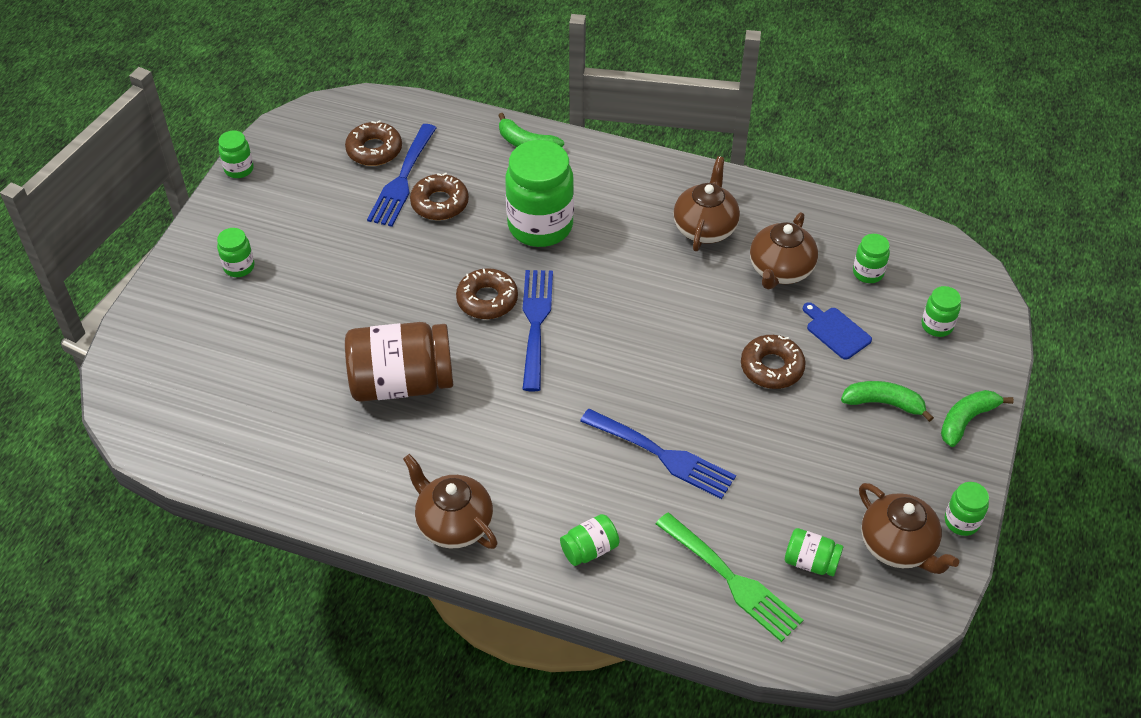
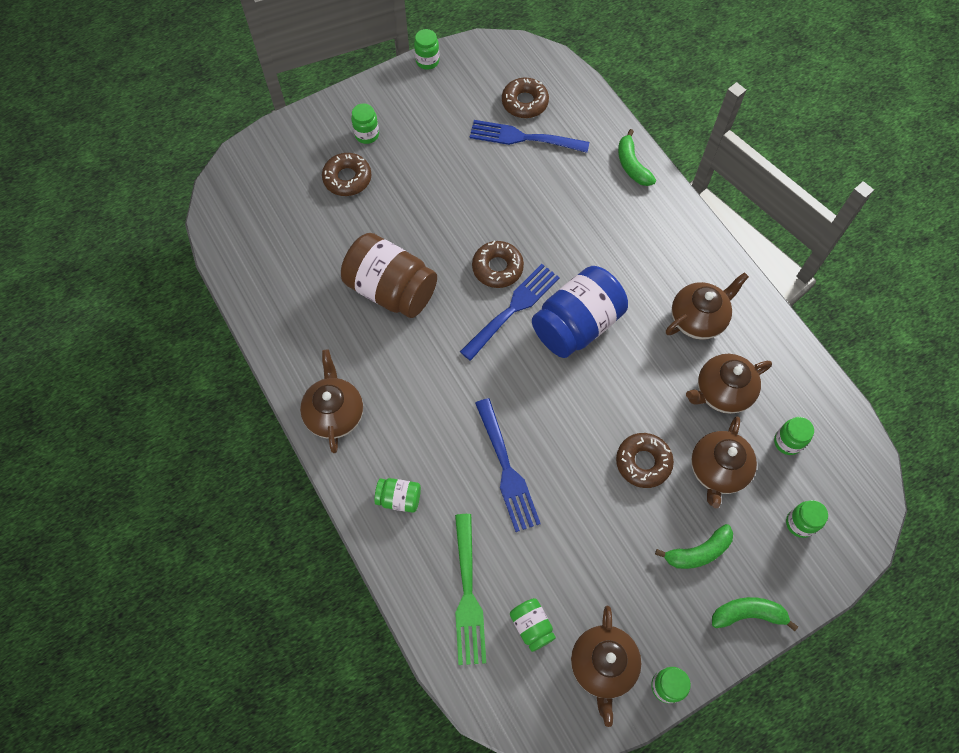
camera: 40 degrees right, 15 degrees up
blue fork [367,124,437,227] -> blue fork turned 45 degrees clockwise [470,120,589,153]
brown donut [410,173,469,220] -> brown donut moved to [322,153,372,196]
green jar [505,140,574,247] -> none
blue cutting board [803,302,872,360] -> brown teapot [691,416,757,508]
green banana [841,381,934,422] -> green banana turned 105 degrees clockwise [655,524,733,569]
none -> blue jar [532,266,628,358]

